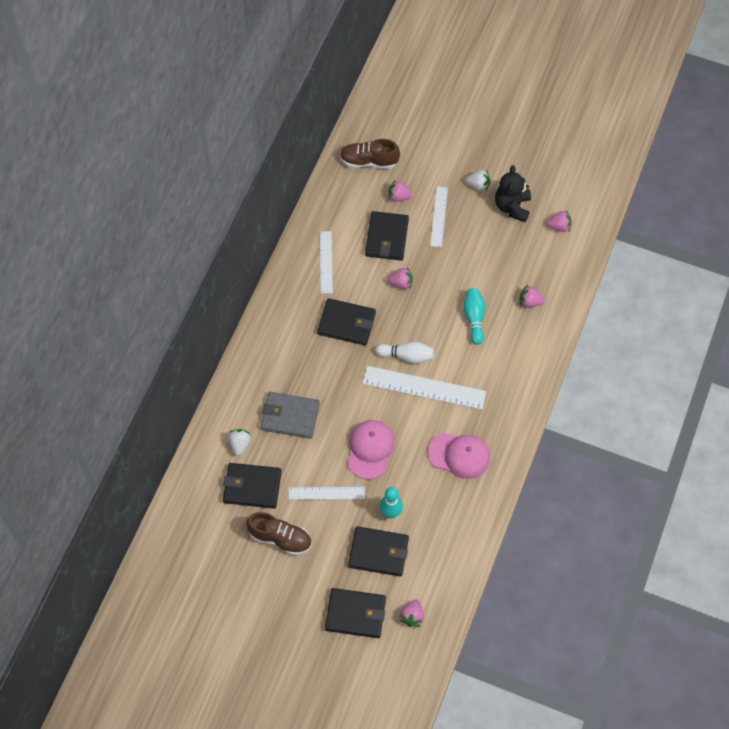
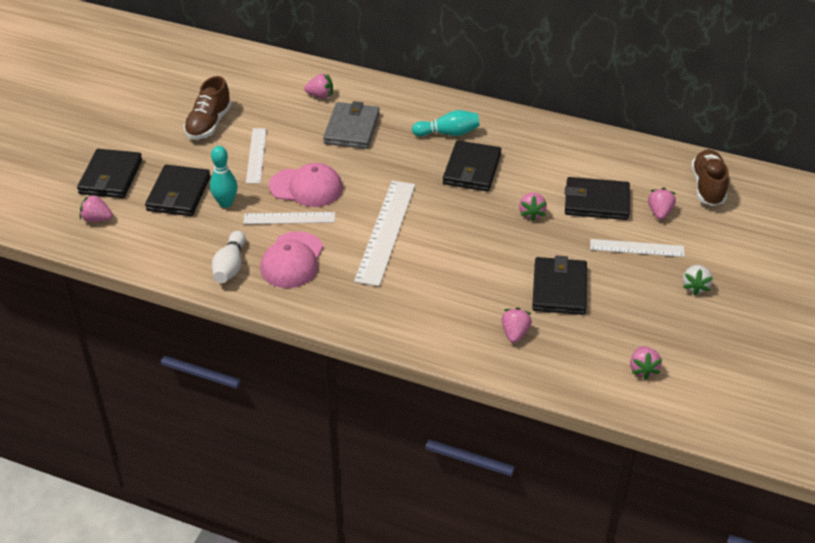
camera: 90 degrees right, 20 degrees down
black wallet [223,463,281,509] -> black wallet moved to [532,255,587,315]
white strawberry [228,429,251,456] -> pink strawberry [304,73,333,98]
white ruler [320,231,333,294] -> white ruler moved to [243,212,335,224]
white bowling pin [375,342,434,364] -> white bowling pin moved to [212,231,246,283]
turquoise bowling pin [463,288,485,345] -> turquoise bowling pin moved to [412,110,480,136]
black teddy bear [495,165,531,222] -> none

